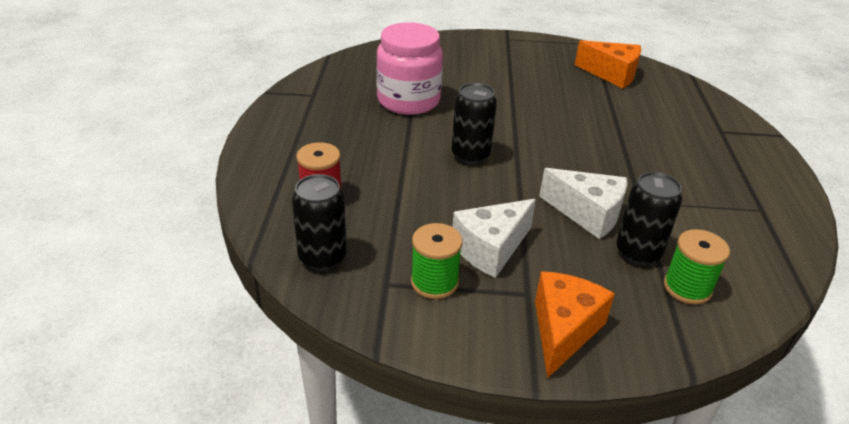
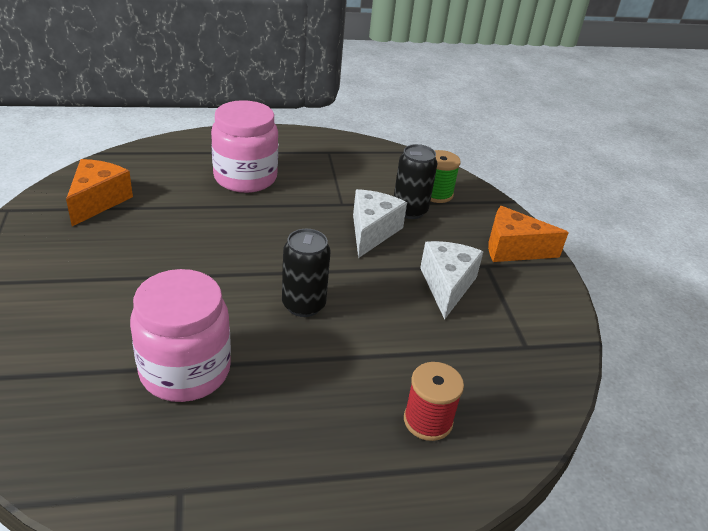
camera: 105 degrees left, 0 degrees up
black can [292,174,347,271] -> none
green spool [411,223,463,299] -> none
white cheese [452,199,536,278] -> white cheese turned 120 degrees counterclockwise [420,241,484,320]
none -> pink jar [211,100,278,193]

